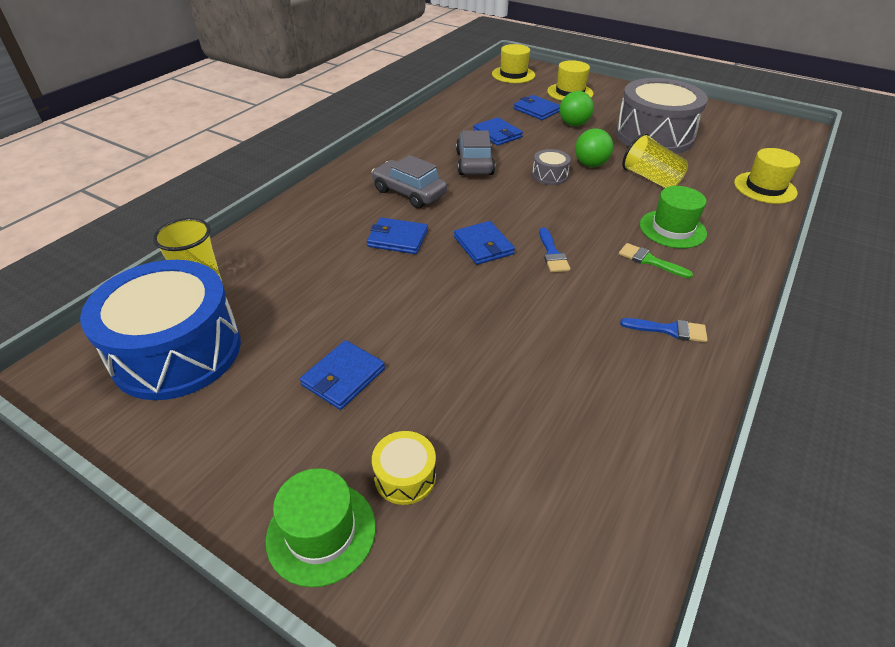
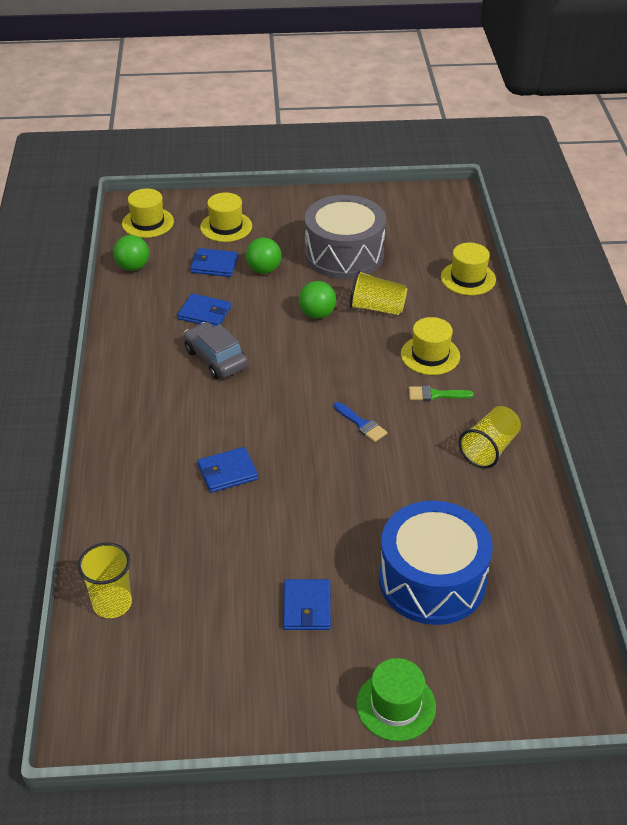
camera: 35 degrees left, 0 degrees up
blue drum [80,260,241,400] -> blue drum moved to [379,501,493,625]
grey car [371,155,447,208] -> none
yellow drum [372,431,436,505] -> none
blue wallet [454,221,515,265] -> none
grey drum [532,149,571,185] -> none
blue brush [620,318,708,343] -> yellow cup [459,406,521,469]
green hat [640,186,707,248] -> yellow hat [401,317,460,375]
none -> green ball [113,235,149,271]

